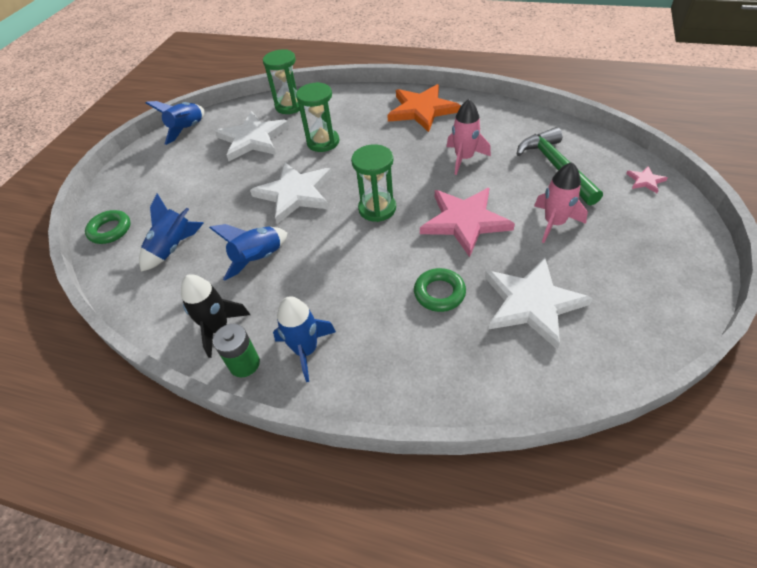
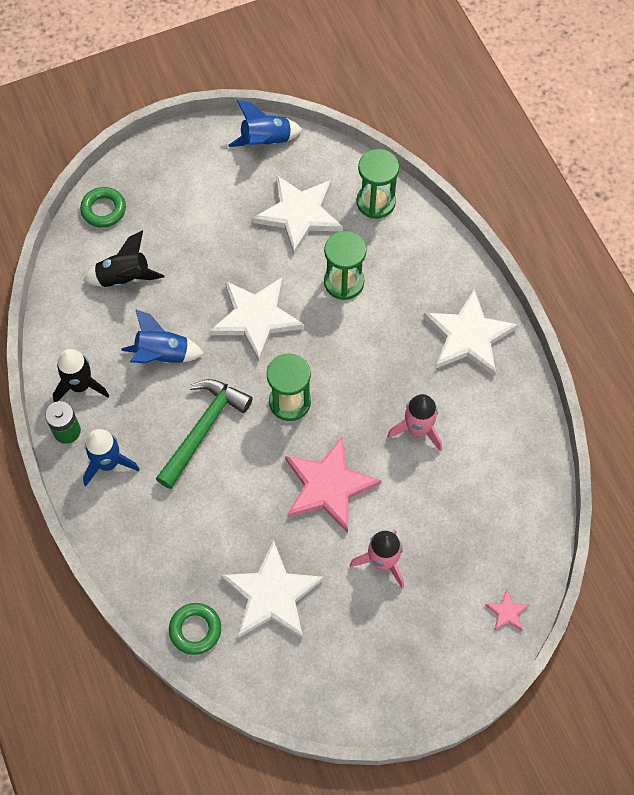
camera: 45 degrees right, 15 degrees up
blue rocket [139,194,203,272] -> black rocket [84,231,164,287]
orange star [387,84,461,132] -> white star [424,289,518,376]
green ring [414,268,466,312] -> green ring moved to [169,603,221,655]
green hammer [517,127,603,206] -> green hammer moved to [156,379,253,489]

